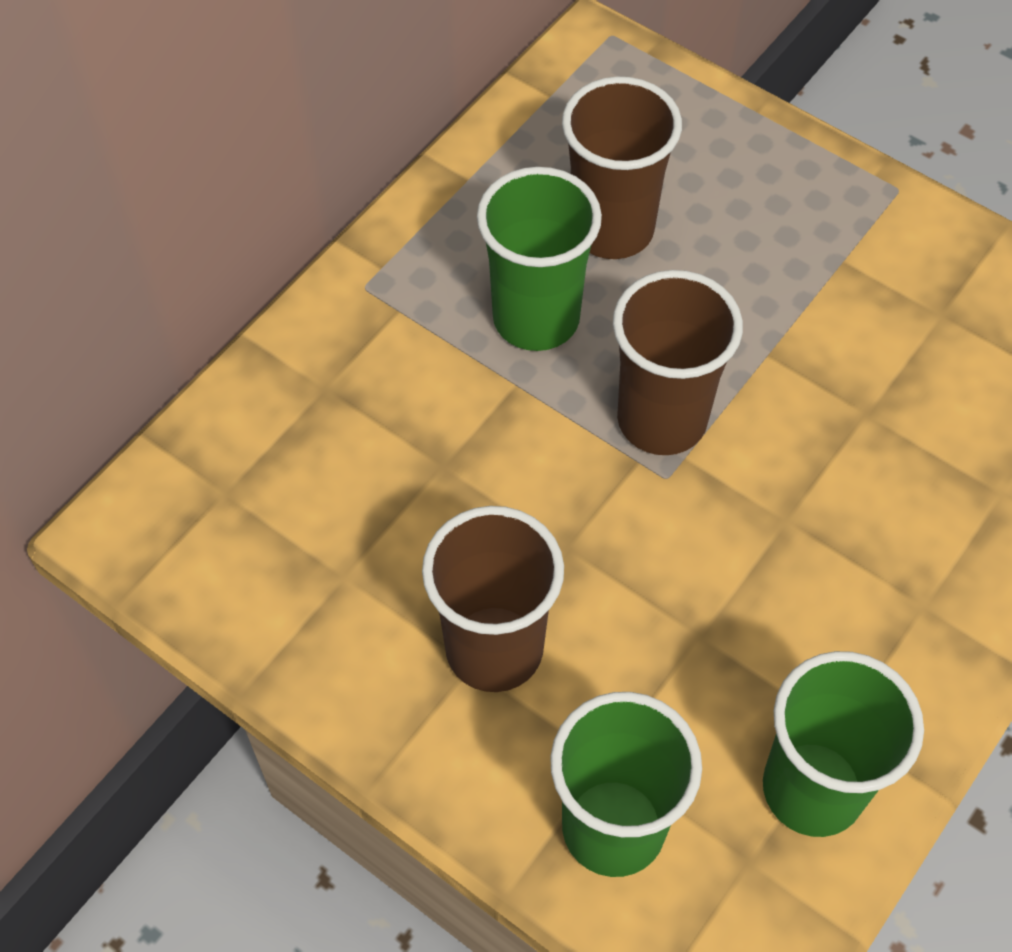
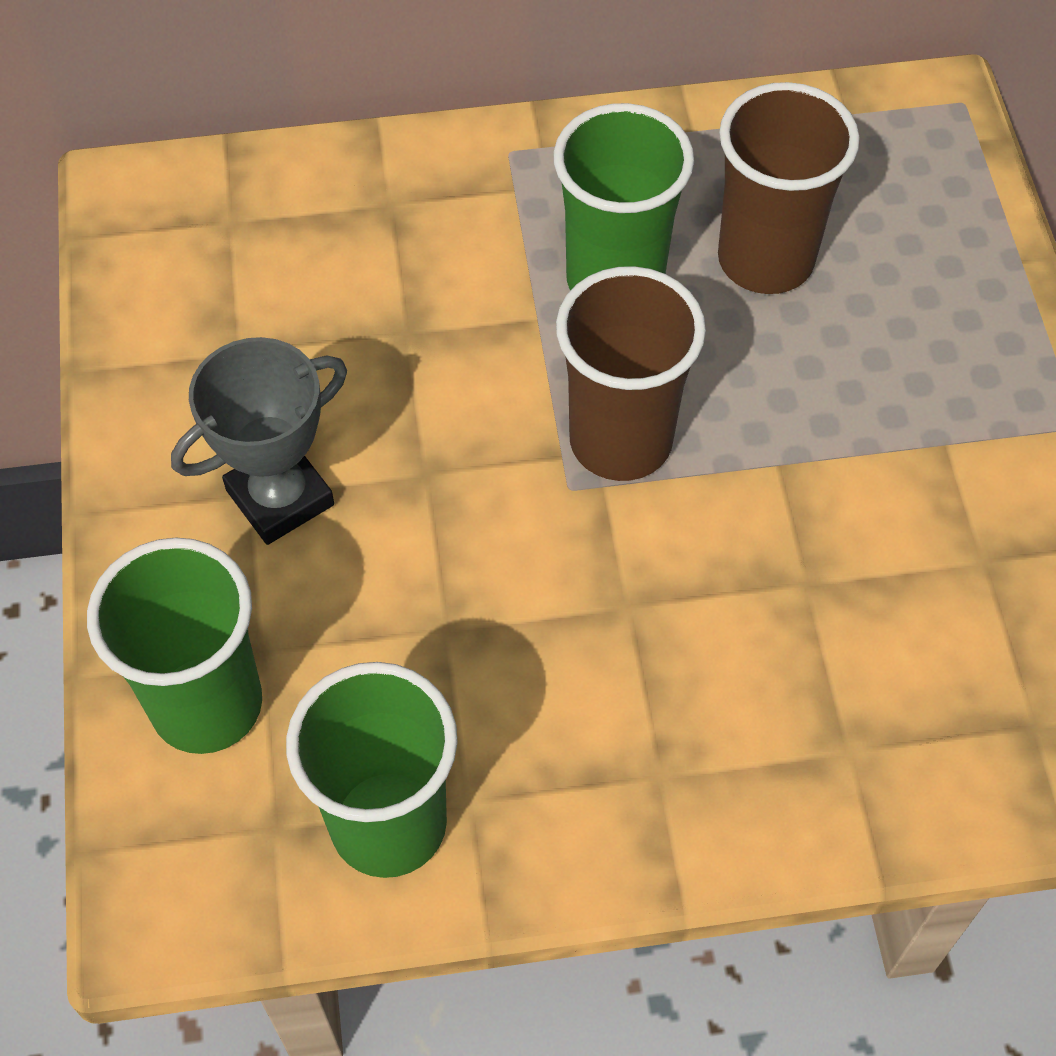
camera: 45 degrees right, 0 degrees up
brown cup [422,506,564,692] -> grey trophy [171,337,347,545]

